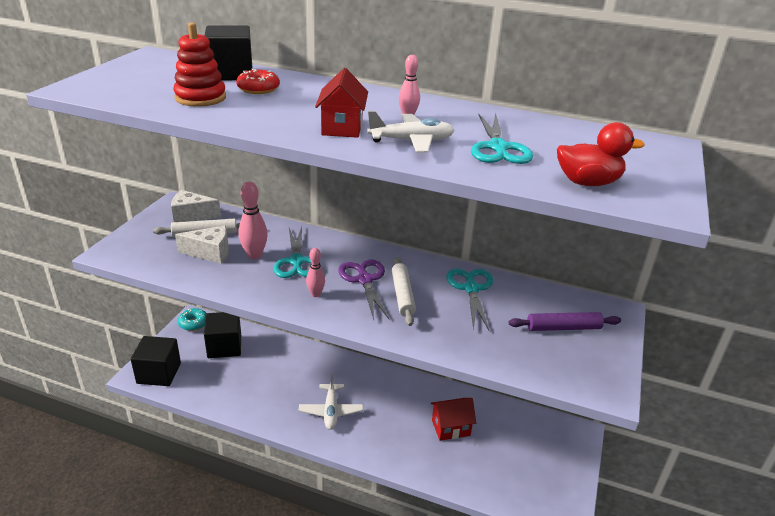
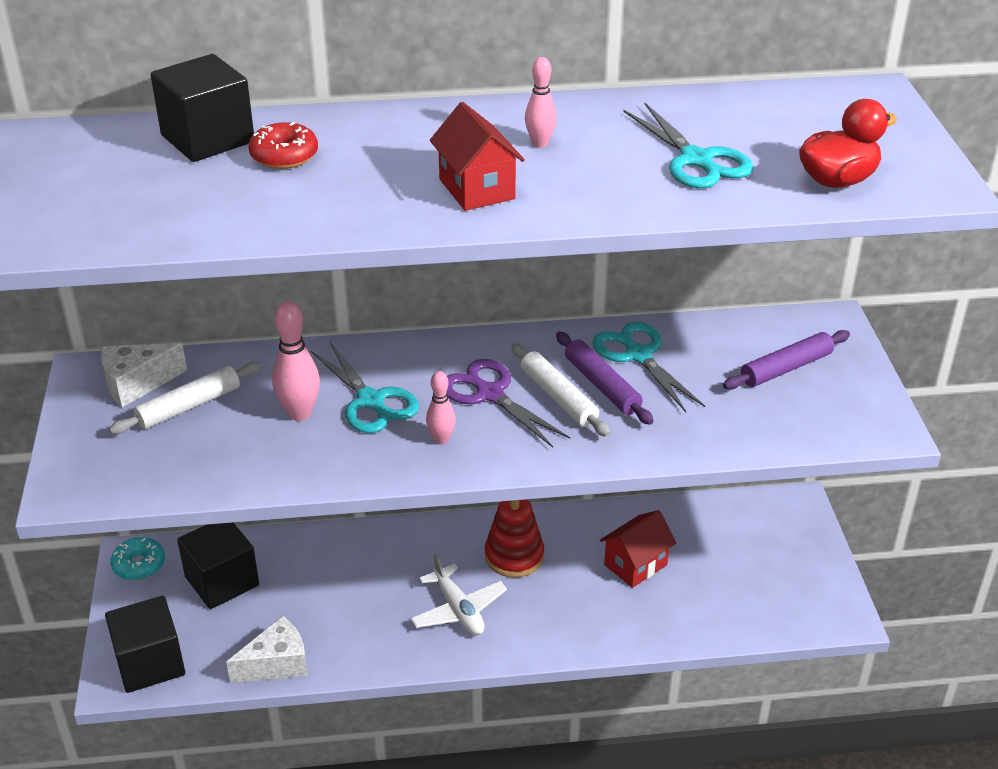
camera: 25 degrees left, 5 degrees up
red stacking toy [173,23,226,107] -> red stacking toy moved to [485,499,544,578]
white cheese [175,225,229,264] -> white cheese moved to [226,616,308,683]
white plane [367,111,454,153] -> none
none -> purple rolling pin [556,332,654,425]

